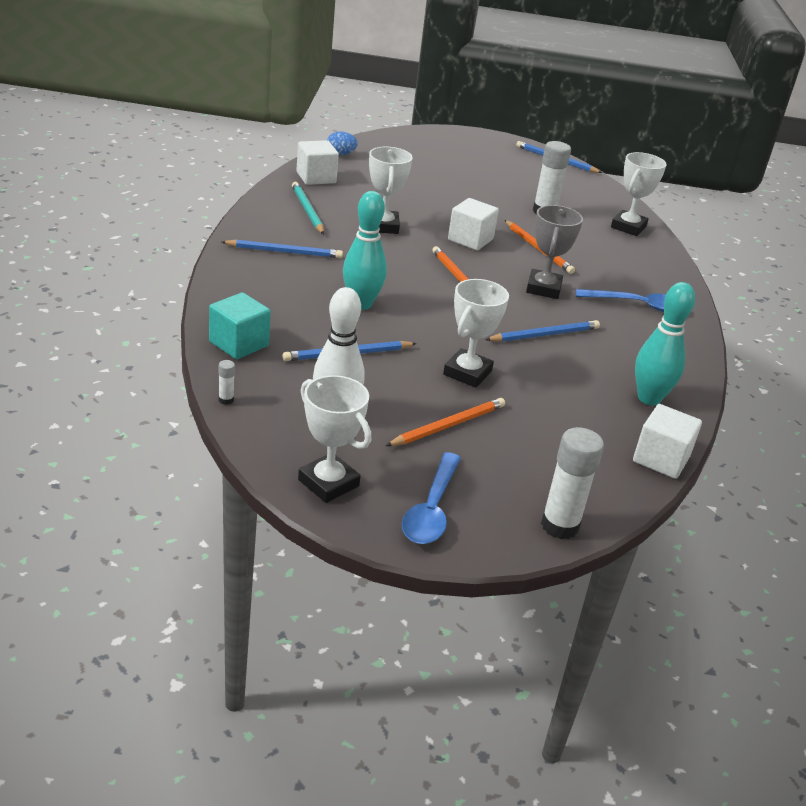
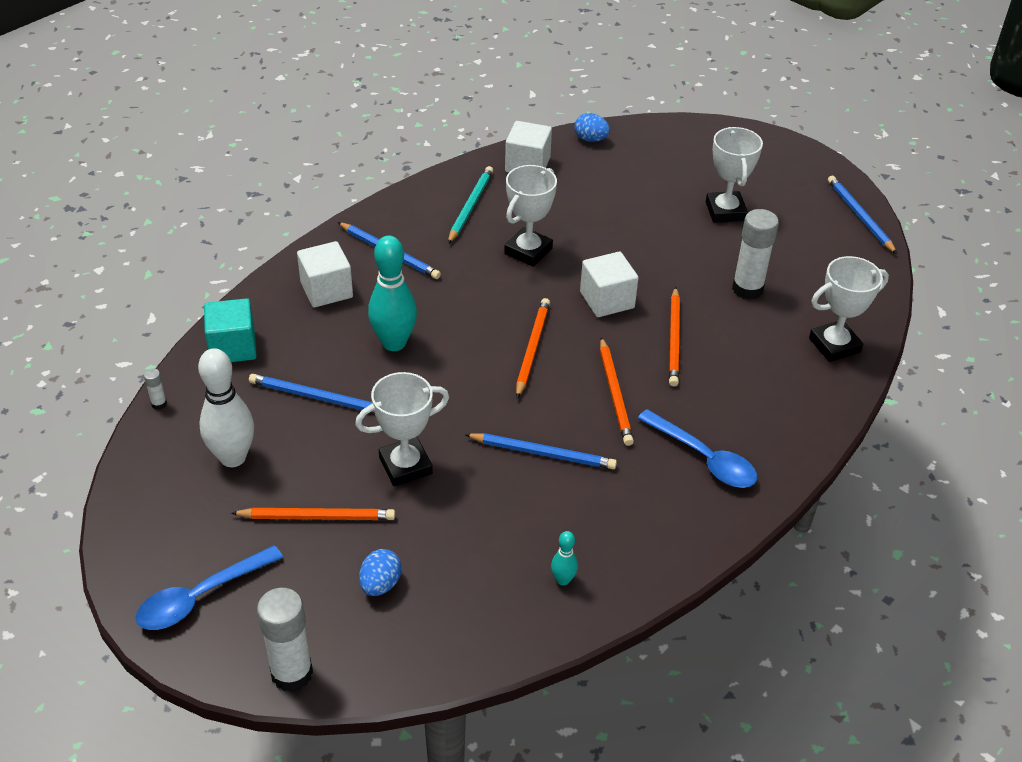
camera: 40 degrees right, 10 degrees up
white trophy [298,375,371,503] -> white trophy moved to [706,127,763,223]
grey trophy [526,205,583,299] -> orange pencil [600,337,634,446]
white cube [633,404,702,479] -> white cube moved to [297,241,353,307]
turquoise bowling pin [635,282,695,405] -> turquoise bowling pin [551,531,578,585], size x0.48
none -> blue egg [359,549,401,596]

